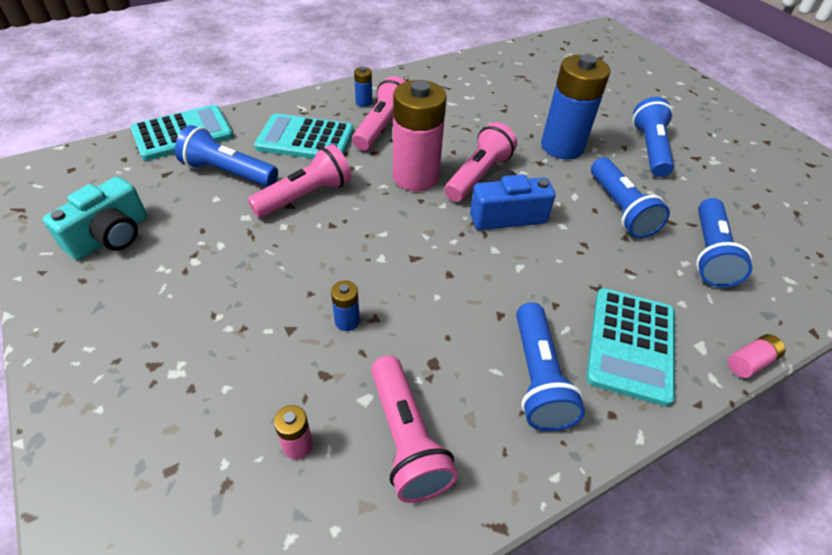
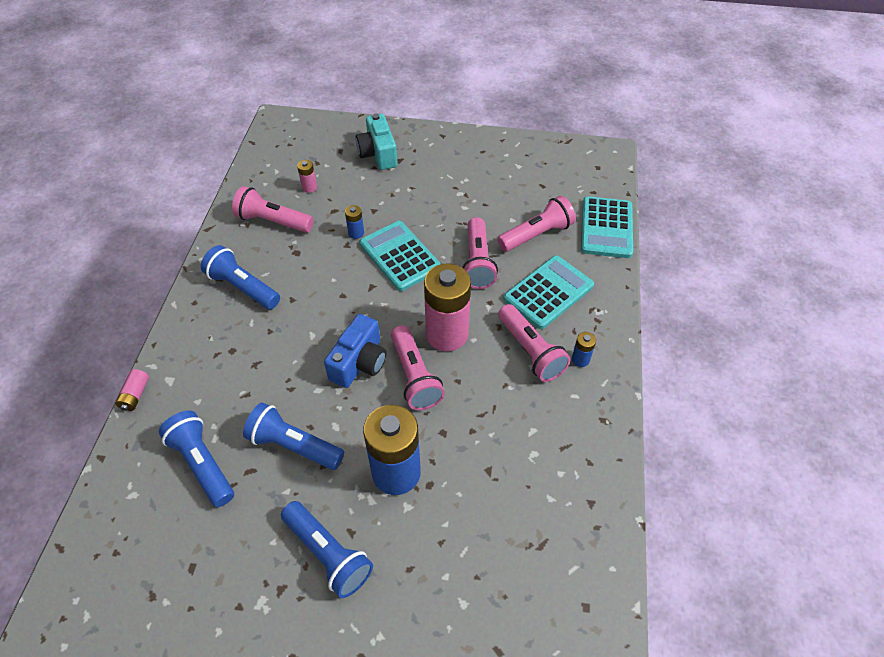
camera: 130 degrees right, 5 degrees up
turquoise camera [43,176,147,260] -> turquoise camera moved to [356,114,397,170]
blue flashlight [175,125,278,187] -> pink flashlight [497,196,576,252]
turquoise calculator [586,288,675,407] -> turquoise calculator moved to [360,221,441,291]

